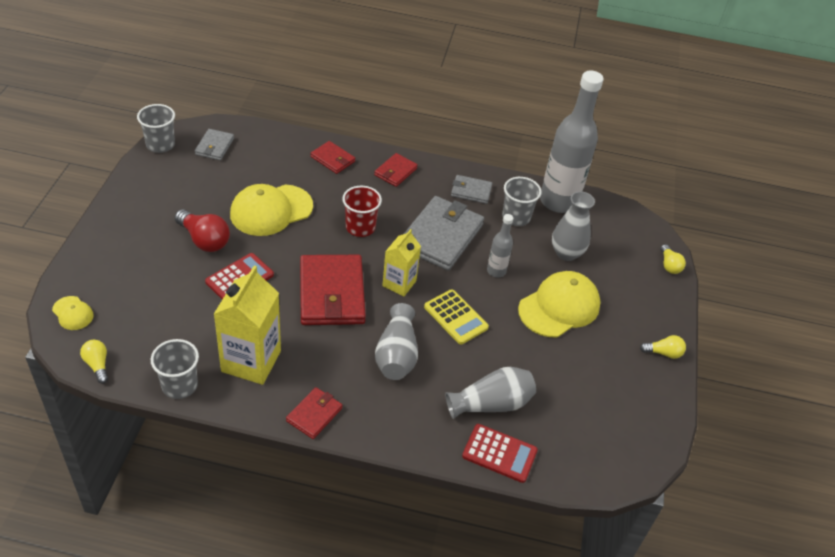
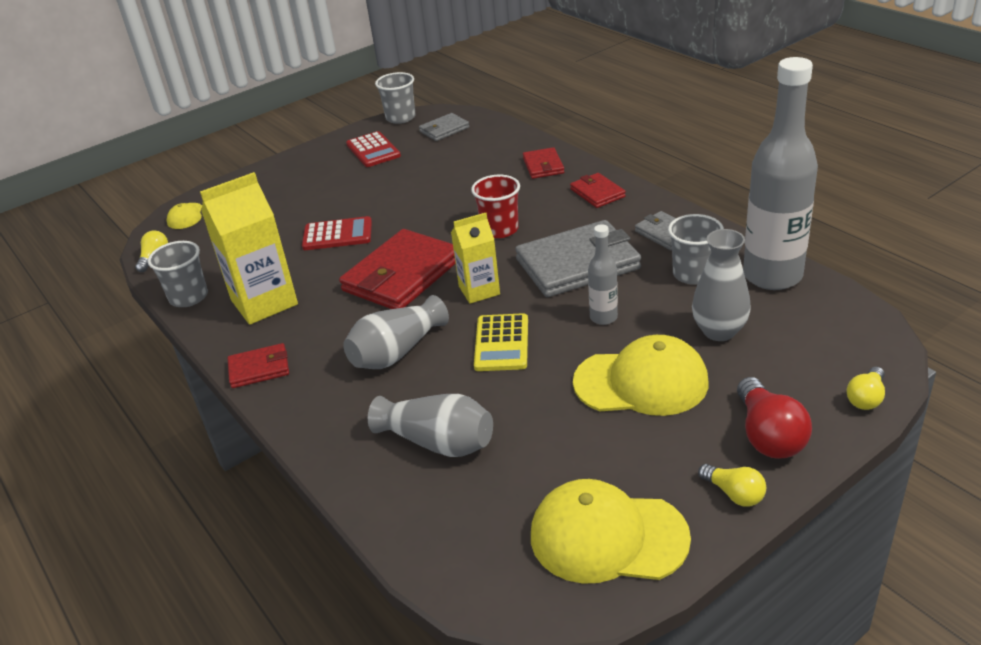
camera: 50 degrees right, 10 degrees down
red light bulb [175,209,230,252] -> red light bulb moved to [737,377,812,459]
yellow cap [230,184,313,236] -> yellow cap moved to [531,479,691,584]
red wallet [374,153,418,187] -> red wallet turned 75 degrees clockwise [570,173,626,208]
red calculator [462,424,538,483] -> red calculator moved to [346,131,401,167]

